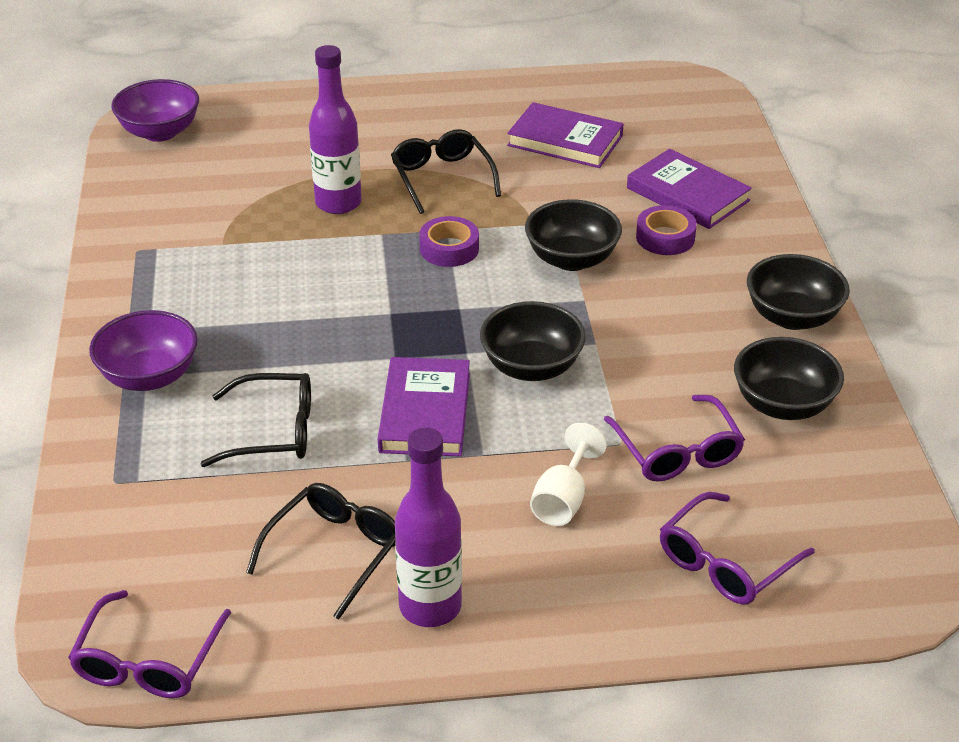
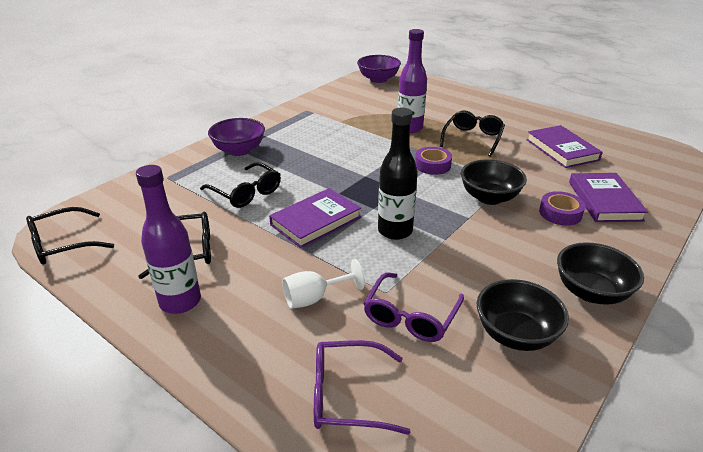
camera: 45 degrees right, 5 degrees down
purple glasses [68,590,231,698] -> black glasses [26,207,114,265]
black bowl [480,301,586,381] -> black bottle [378,108,418,240]

